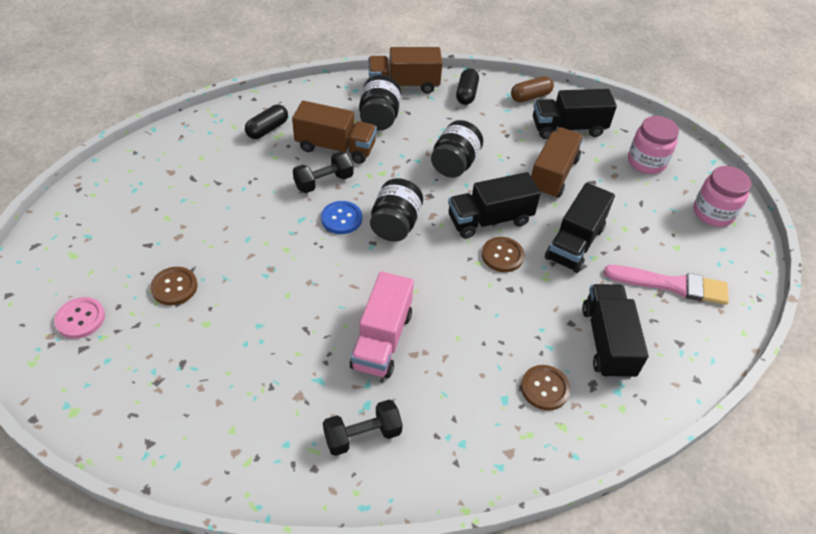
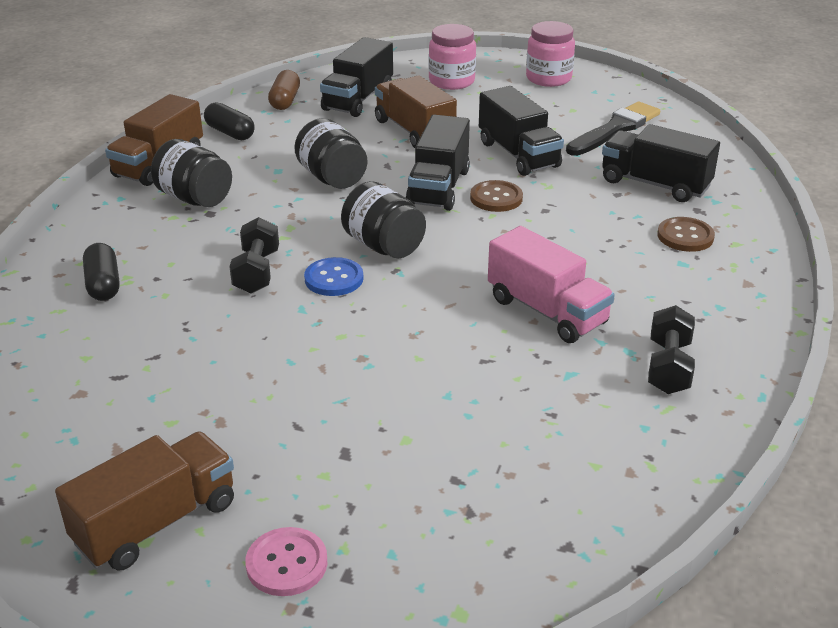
camera: 55 degrees left, 15 degrees down
brown button [150,267,198,305] -> none
brown truck [292,101,377,164] -> brown truck moved to [55,431,234,571]
pink brush [604,265,729,305] -> black brush [566,101,660,156]

